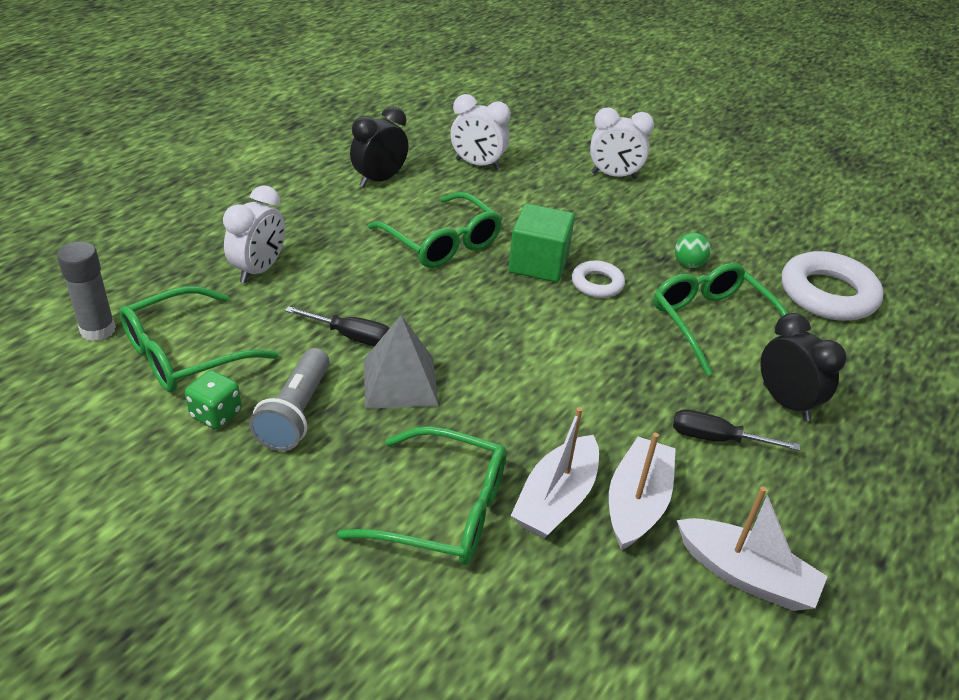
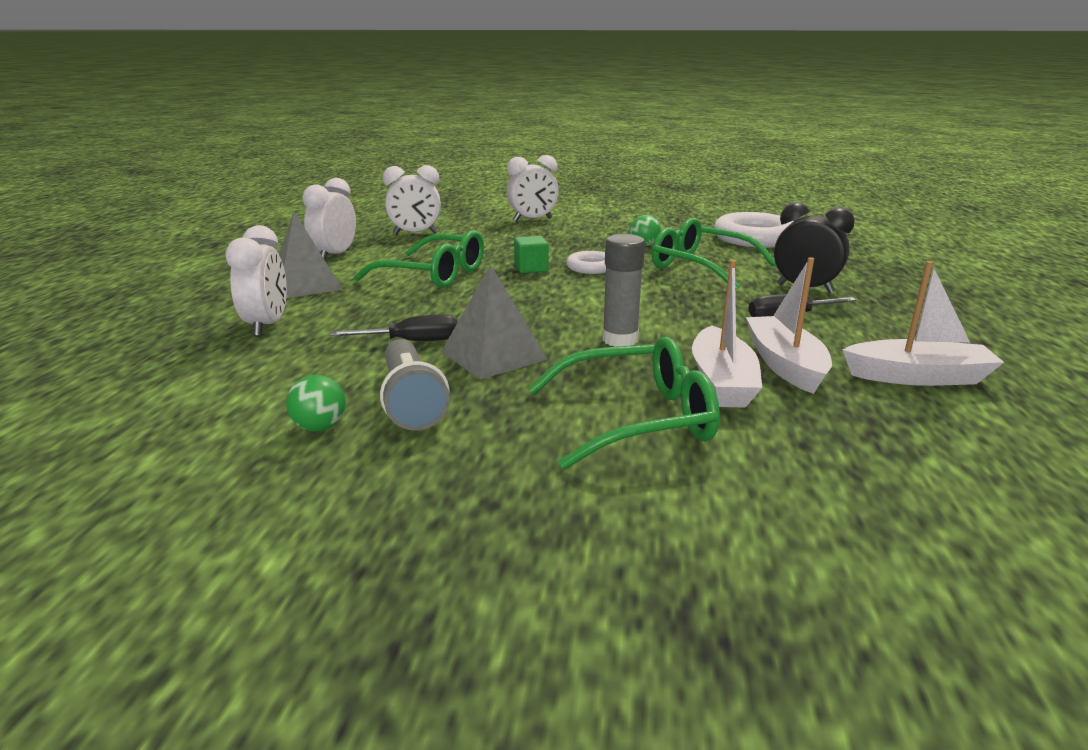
camera: 25 degrees left, 15 degrees down
grey glue stick [57,242,116,341] -> grey glue stick moved to [603,234,645,346]
green glasses [119,286,279,392] -> none
green dice [185,370,242,429] -> green ball [286,375,346,432]
black clock [350,106,408,187] -> white clock [303,178,356,260]
green cube [509,204,575,282] -> green cube [514,236,549,273], size x0.59
none -> grey pyramid [279,212,343,298]

